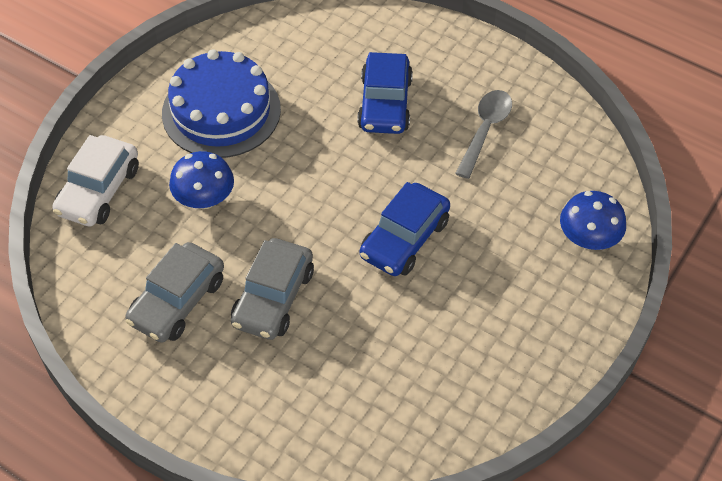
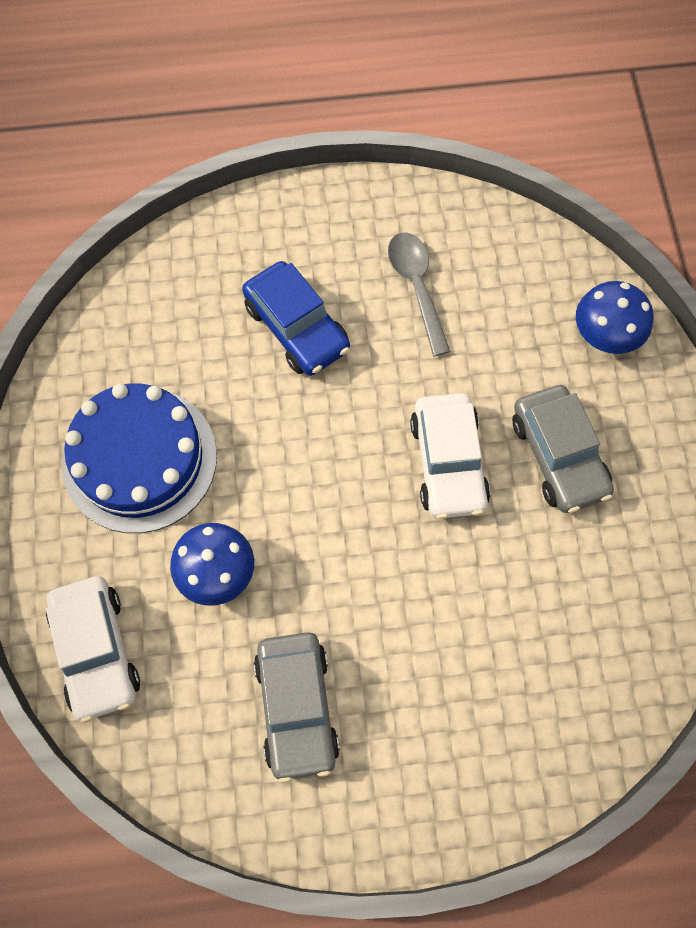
camera: 40 degrees left, 15 degrees up
grey car [231,238,314,340] -> grey car moved to [512,385,614,513]
blue car [360,182,450,276] -> white car [410,393,490,519]

